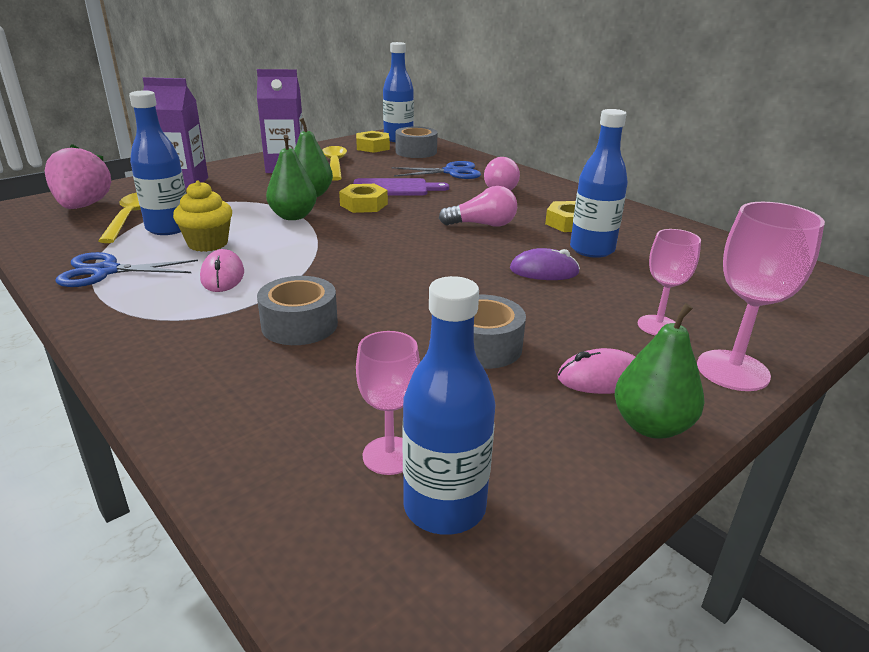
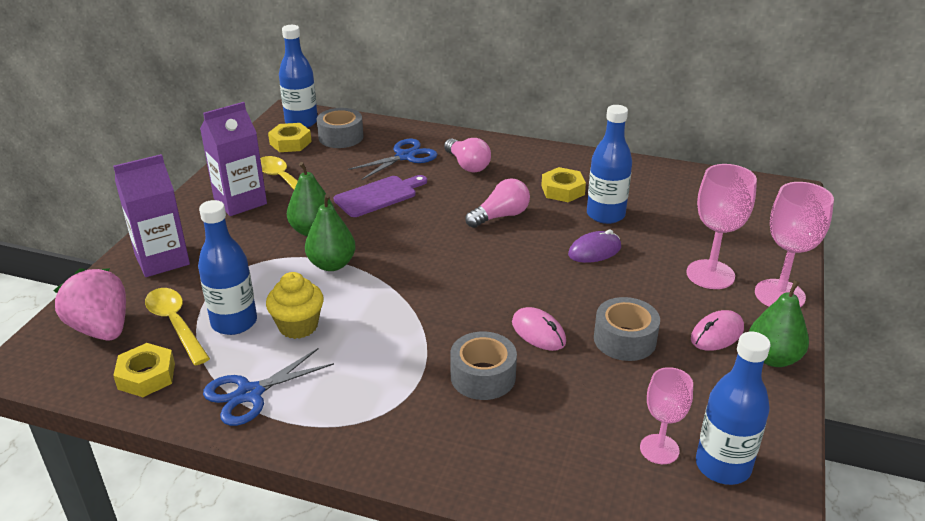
camera: 30 degrees left, 5 degrees up
pink mouse [200,249,244,292] -> pink mouse moved to [512,307,566,351]
yellow nut [339,184,388,213] -> yellow nut moved to [113,343,175,397]
pink goblet [638,229,701,336] -> pink goblet [686,164,757,289], size x1.54

